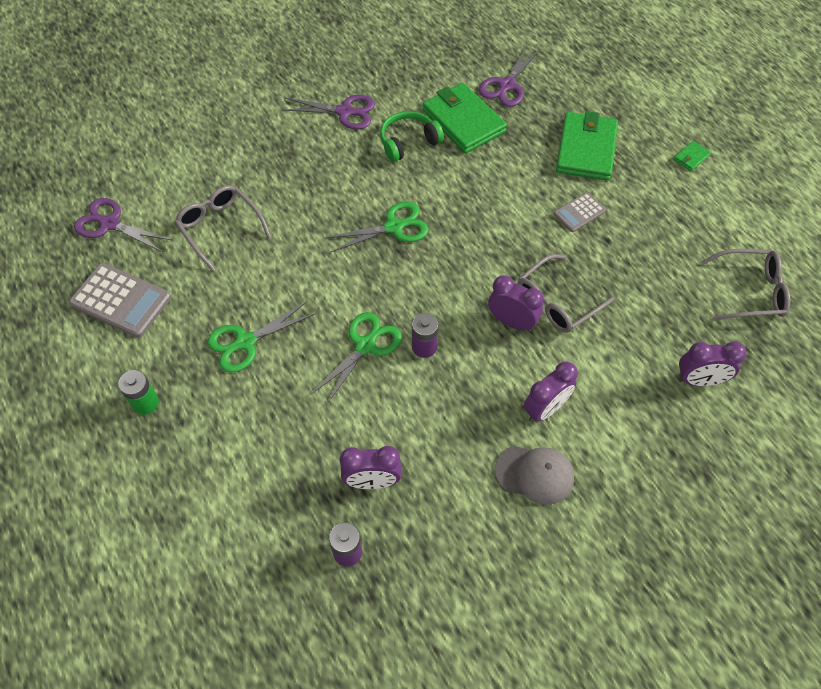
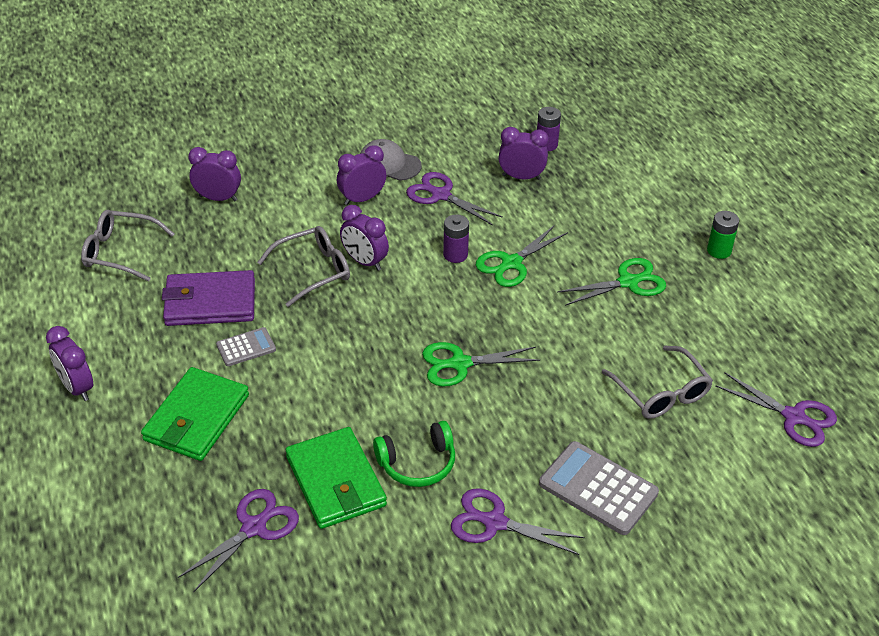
camera: 170 degrees left, 15 degrees down
grey calculator [69,263,171,338] -> grey calculator moved to [539,441,659,535]
green wallet [674,141,711,171] -> purple clock [46,326,93,401]
none -> purple wallet [162,270,255,326]
none -> purple scissors [406,172,503,226]

